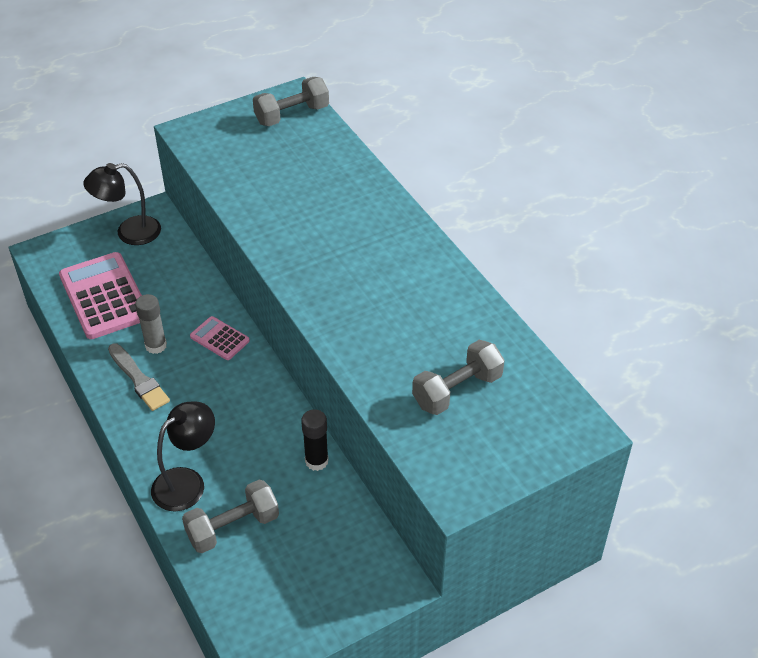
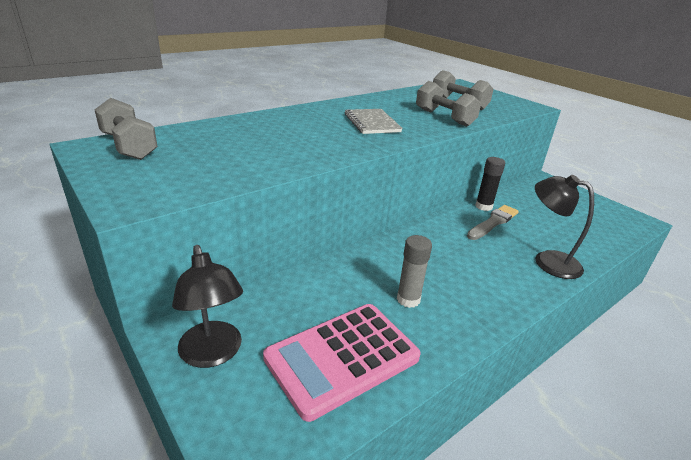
camera: 100 degrees left, 15 degrees down
grey brush [108,343,170,411] -> grey brush moved to [467,205,519,240]
grey dumbbell [182,479,279,553] -> grey dumbbell moved to [416,81,481,127]
pink calculator [190,316,250,360] -> none
none -> grey notebook [345,109,403,134]

